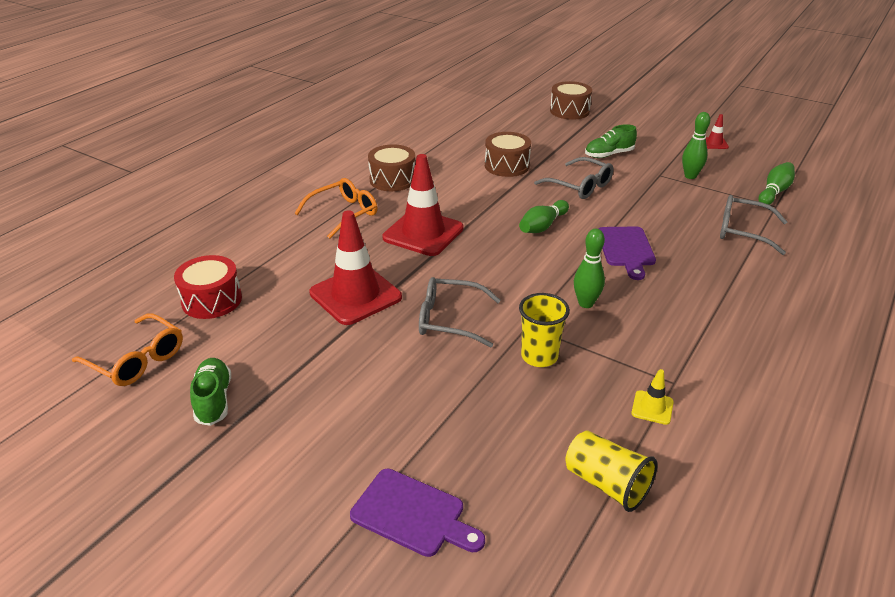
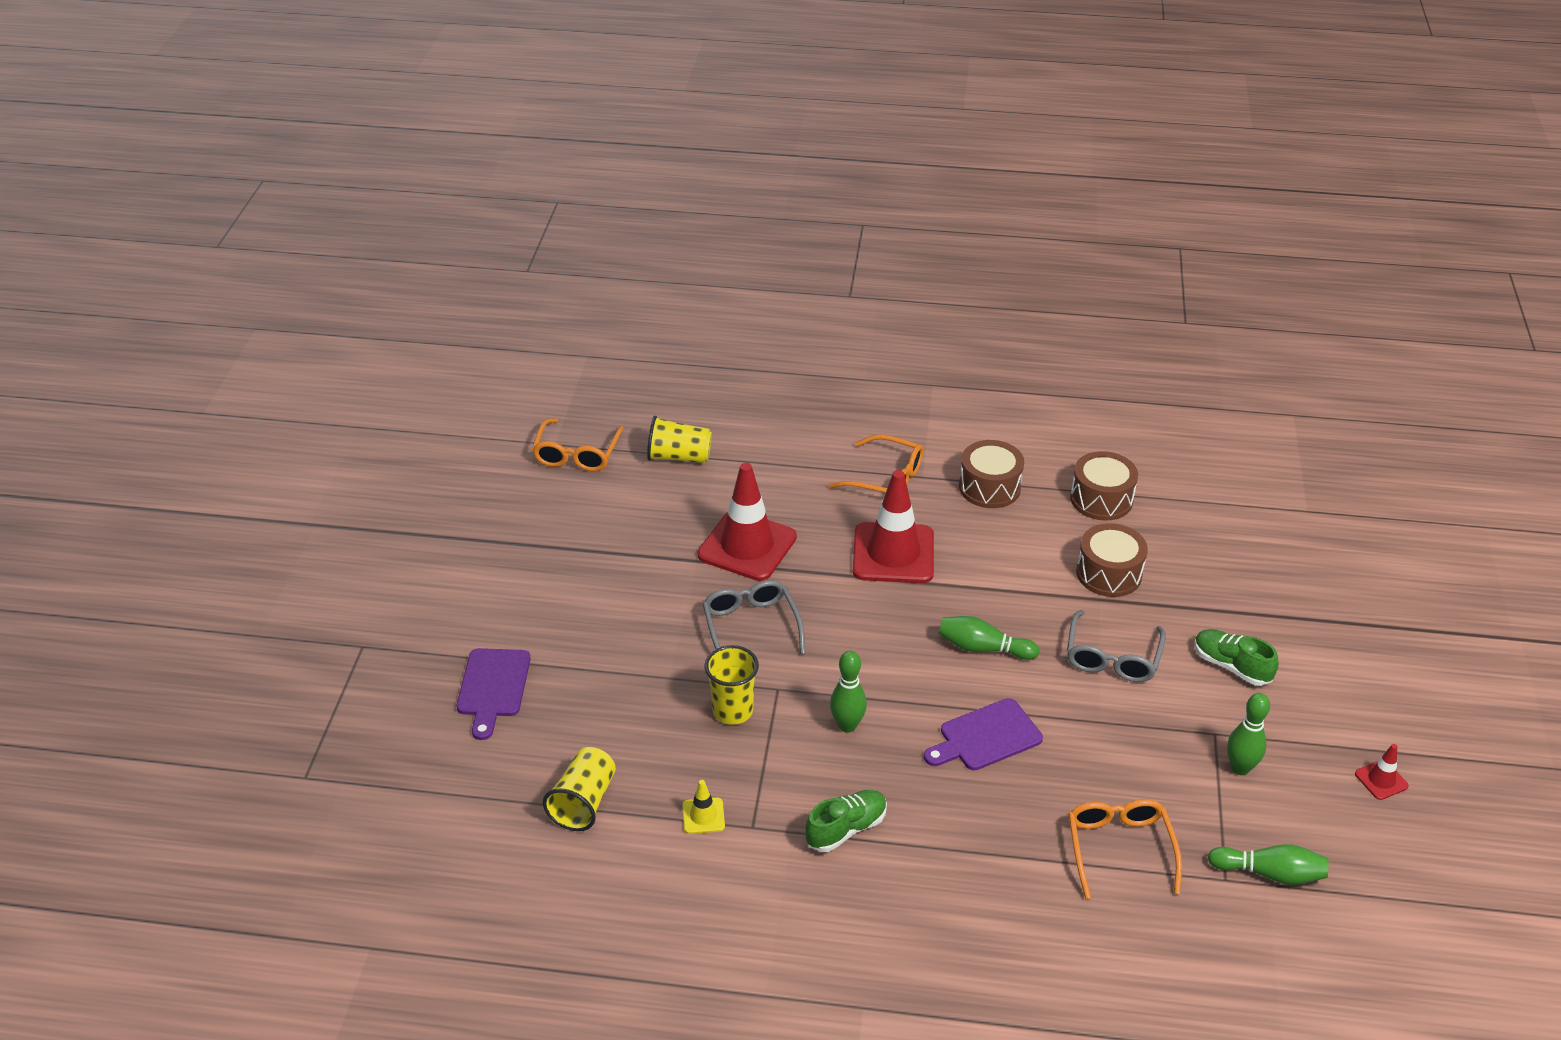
camera: 65 degrees right, 5 degrees up
red drum [174,255,242,319] -> yellow cup [647,416,712,463]
green shoe [190,358,231,426] -> green shoe moved to [805,790,887,852]
brown drum [550,81,592,120] -> brown drum moved to [1070,451,1138,521]
grey glasses [720,195,787,255] -> orange glasses [1068,799,1182,899]

